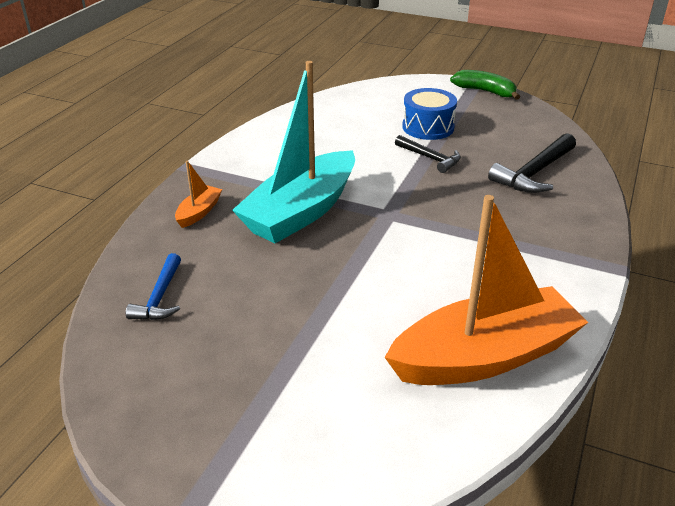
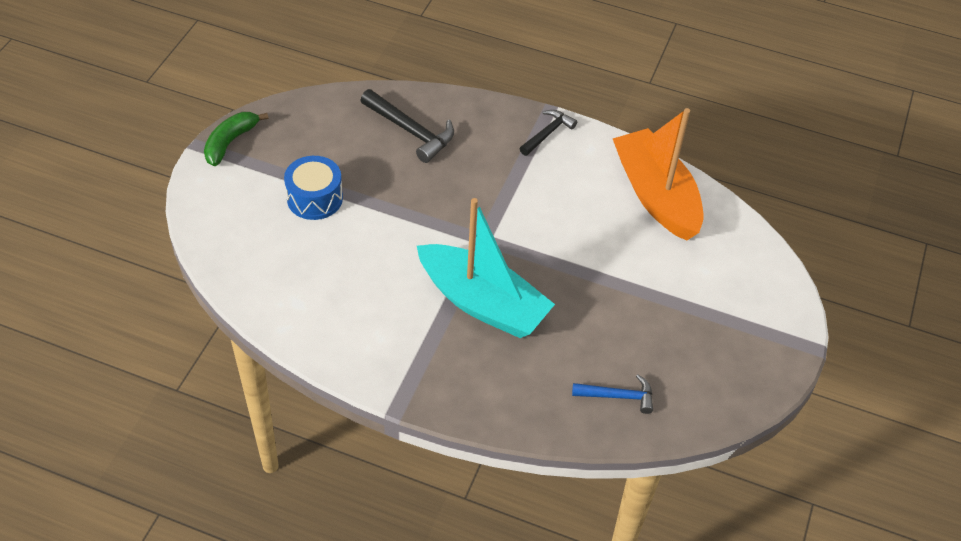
camera: 95 degrees left, 15 degrees up
orange boat [175,160,222,228] -> none
black hammer [395,135,461,173] -> black hammer moved to [520,110,577,156]

